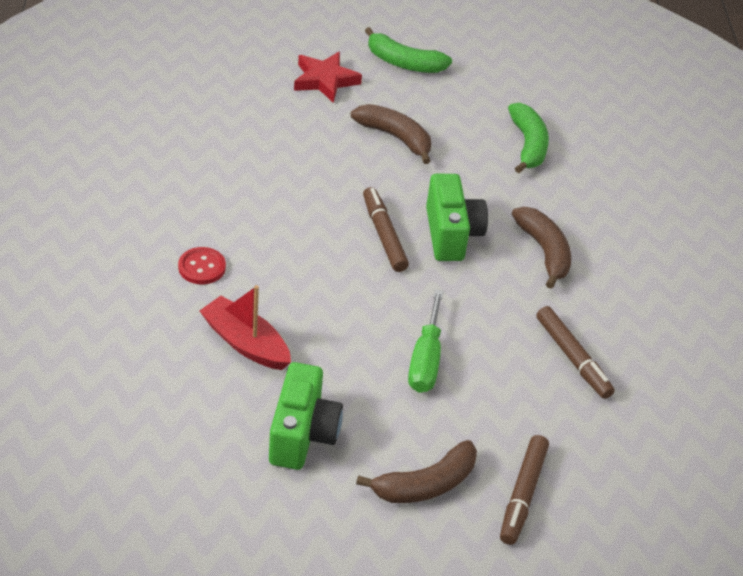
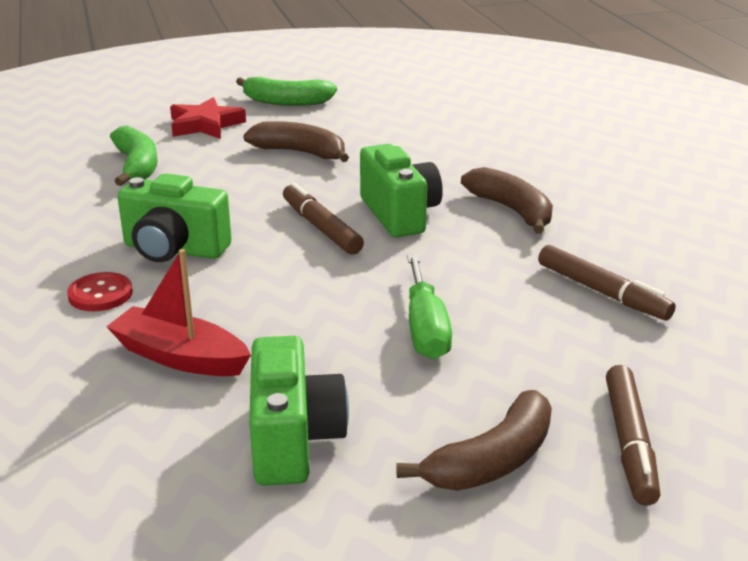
camera: 10 degrees left, 15 degrees down
green banana [508,103,549,173] -> green banana moved to [110,126,158,186]
none -> green camera [118,173,232,262]

